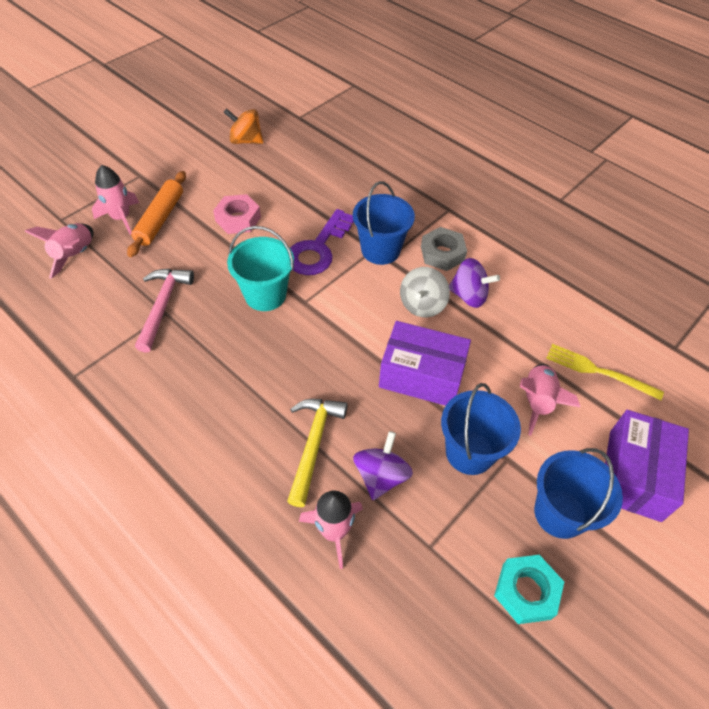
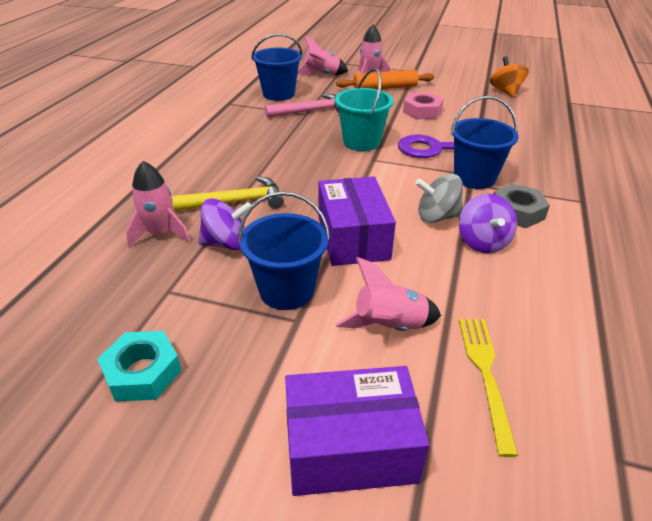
camera: 65 degrees right, 15 degrees down
blue bucket [534,448,623,539] -> blue bucket moved to [251,34,302,101]

